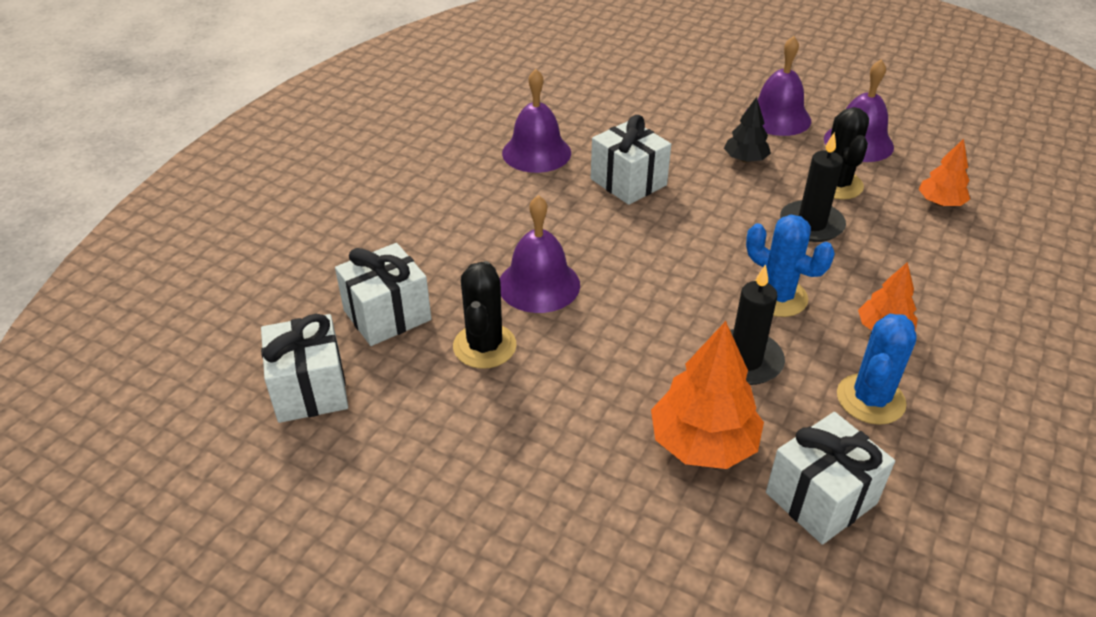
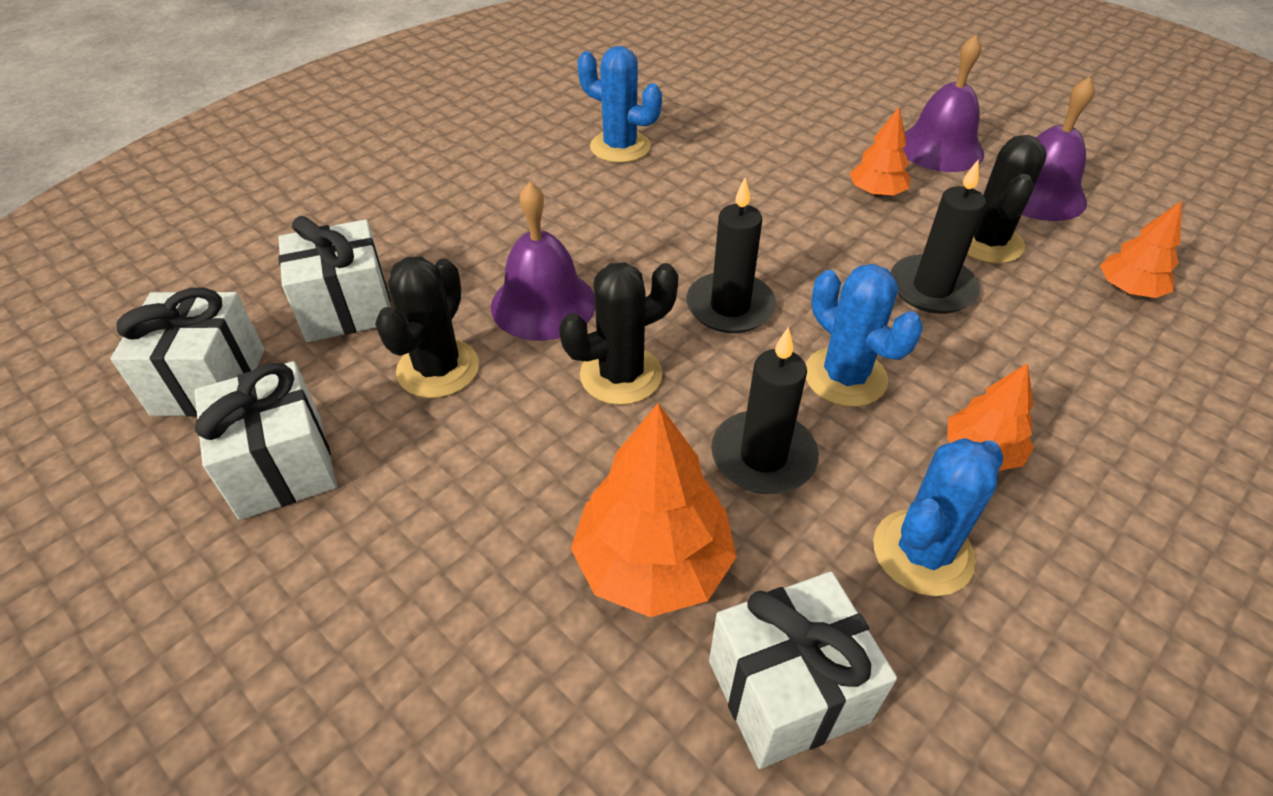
camera: 15 degrees right, 5 degrees up
purple bell [502,69,571,173] -> blue cactus [577,46,662,163]
white gift [591,115,671,205] -> white gift moved to [194,361,337,520]
black tree [724,97,771,162] -> orange tree [849,107,911,196]
none -> black cactus [559,262,679,405]
none -> black candle [686,177,776,333]

